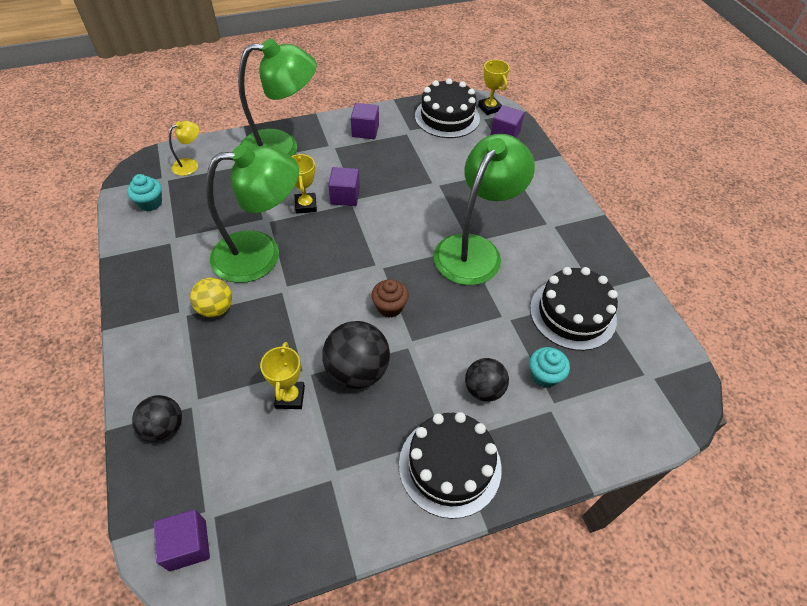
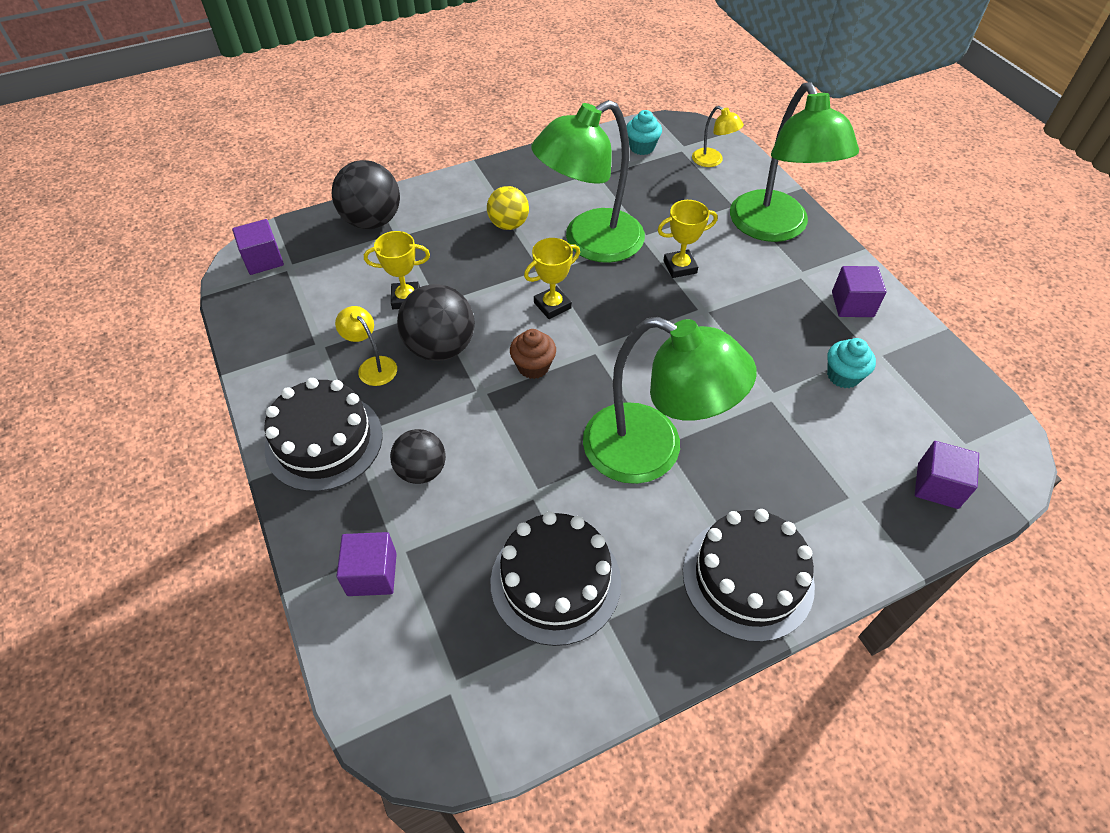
camera: 85 degrees right, 0 degrees up
black ball [132,395,182,442] -> black ball [332,160,400,229], size x1.56
green lamp [206,145,299,283] -> green lamp turned 75 degrees clockwise [531,100,645,263]
purple cube [328,167,360,206] -> purple cube moved to [336,532,397,596]
black cake [415,78,480,138] -> black cake moved to [683,509,815,642]
yellow trophy [478,60,510,115] -> yellow trophy moved to [524,238,580,319]
turquoise cupcake [530,347,570,388] -> turquoise cupcake moved to [827,338,876,388]
none -> yellow lamp [335,306,397,386]

